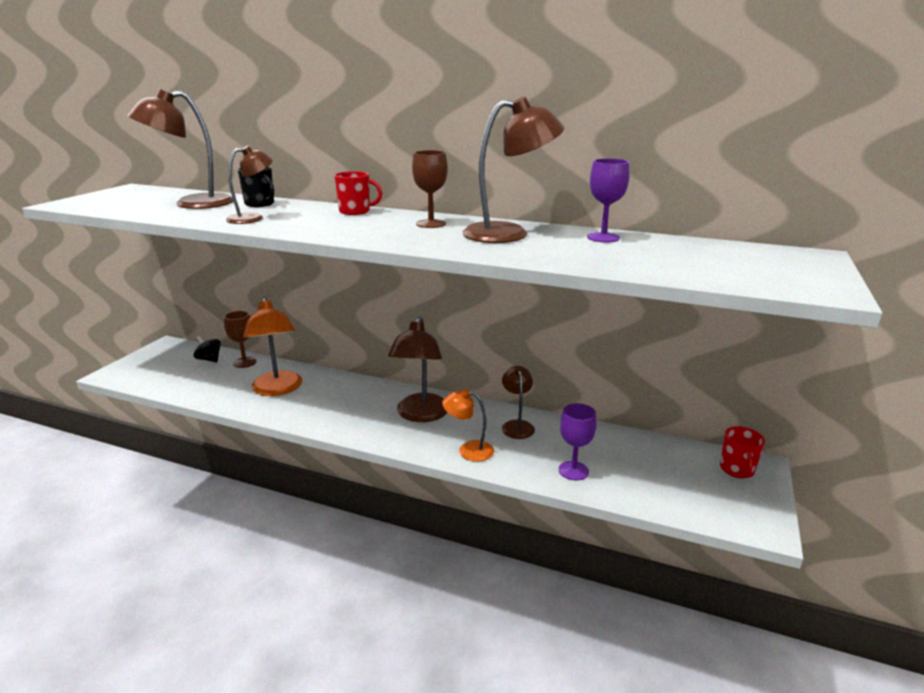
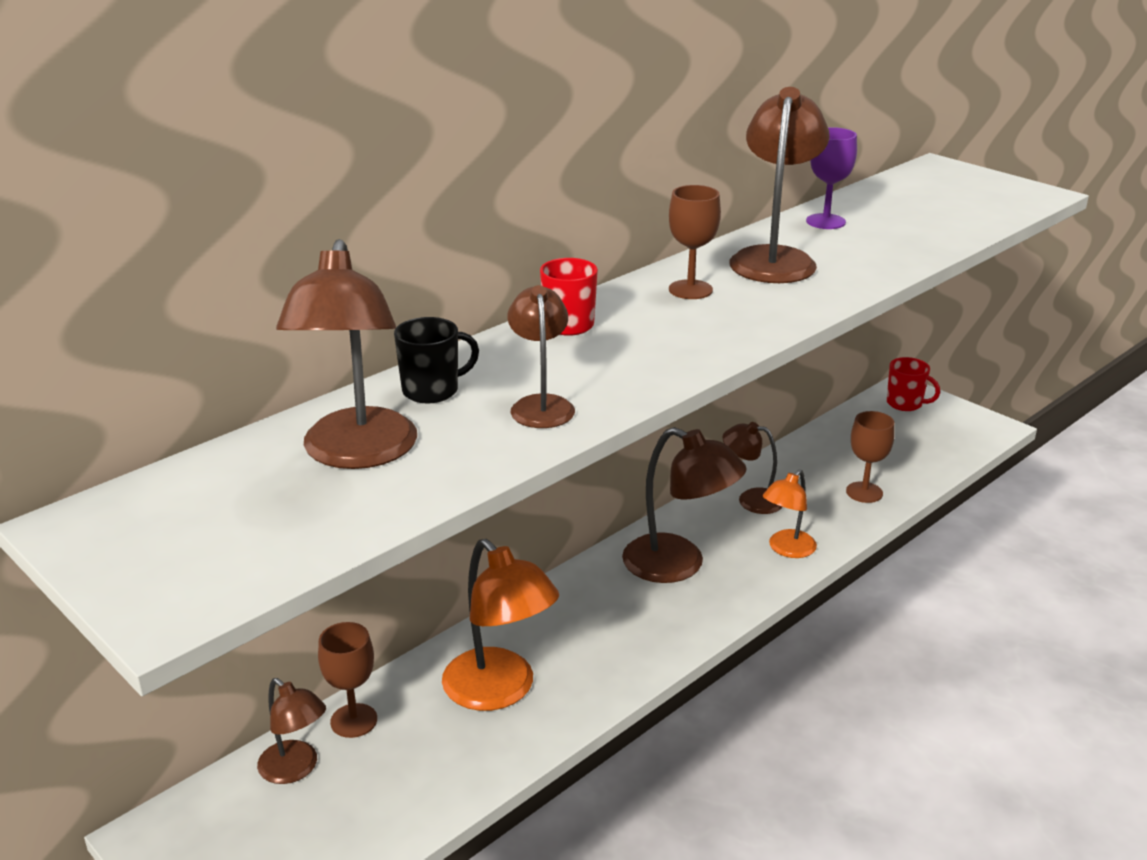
camera: 65 degrees left, 5 degrees up
black spinning top [194,336,221,362] -> brown lamp [257,678,326,784]
orange lamp [243,297,302,396] -> orange lamp turned 45 degrees clockwise [442,539,559,711]
purple goblet [559,403,597,480] -> brown goblet [846,411,895,503]

